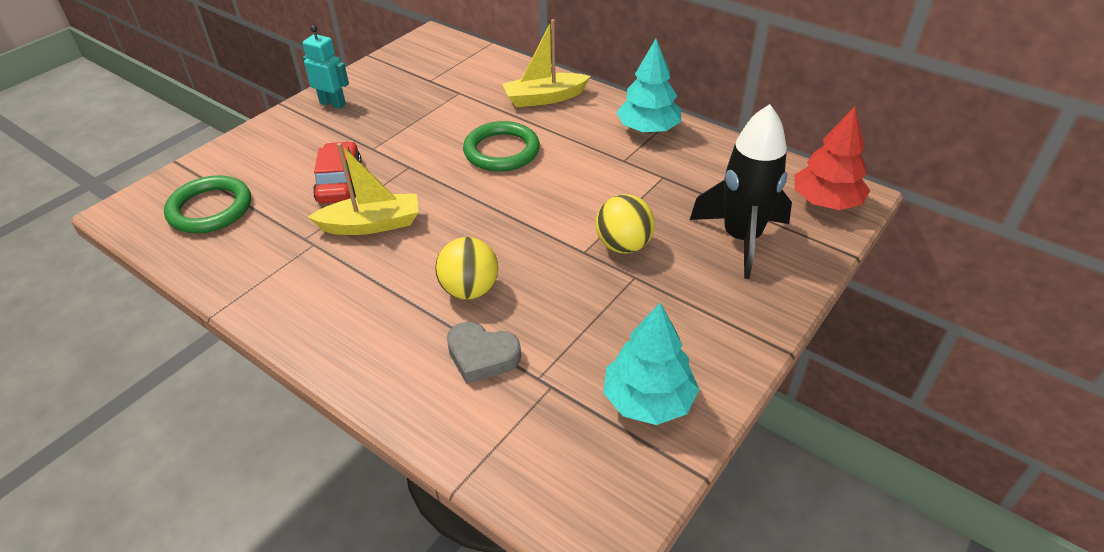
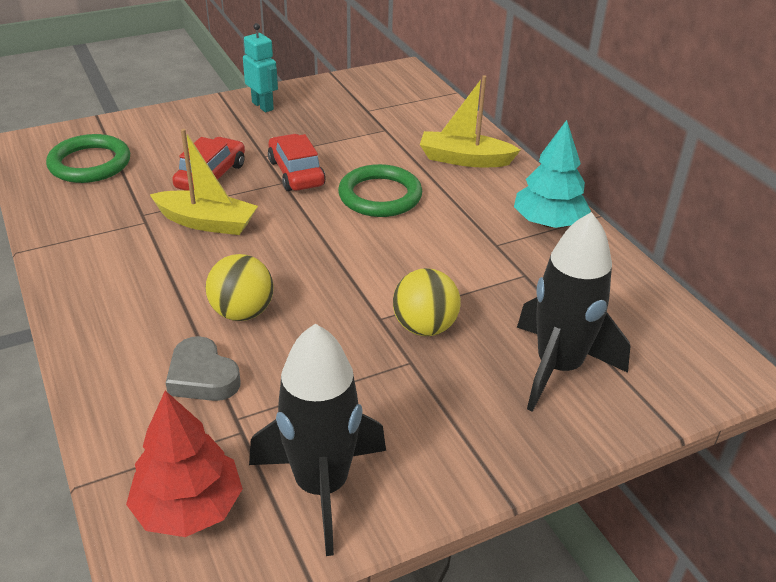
camera: 25 degrees right, 5 degrees down
turquoise tree [603,303,700,425] -> black rocket [249,324,386,556]
red tree [795,107,870,210] -> red tree moved to [126,391,243,537]
none -> red car [268,134,326,191]

